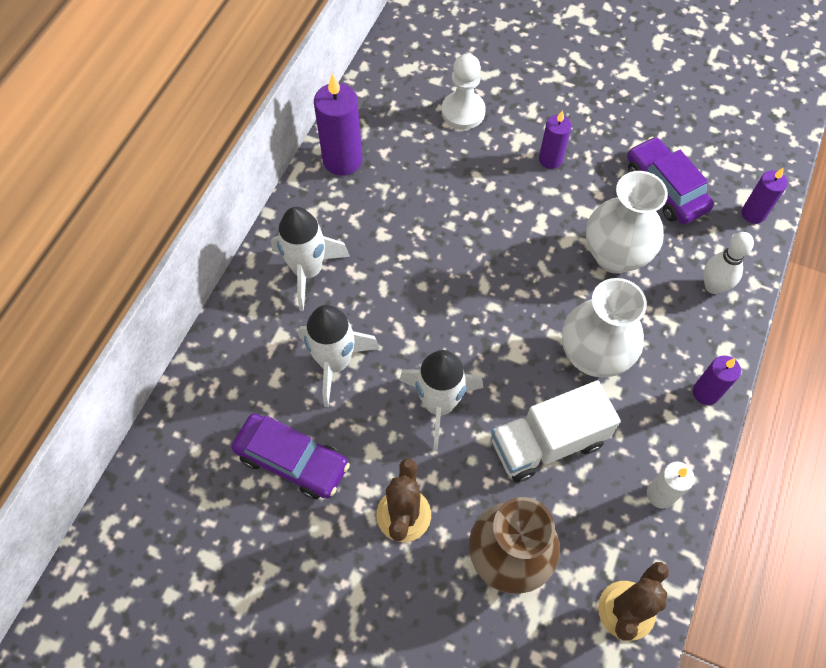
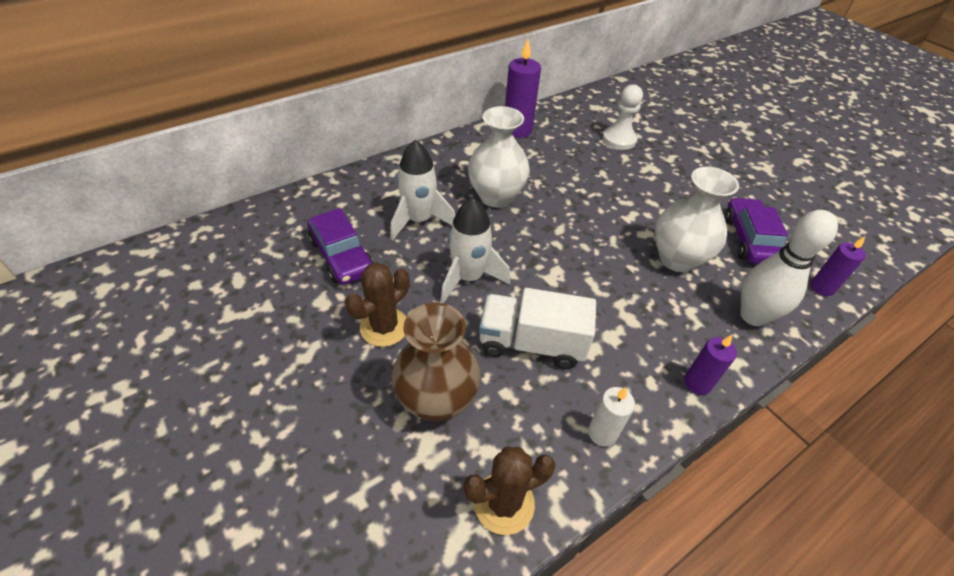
camera: 30 degrees right, 15 degrees down
white rocket [271,207,350,311] -> none
purple candle [539,110,572,169] -> none
white vase [562,278,647,377] -> white vase moved to [468,106,530,208]
white bowling pin [703,232,754,294] -> white bowling pin [740,210,838,326], size x1.53

